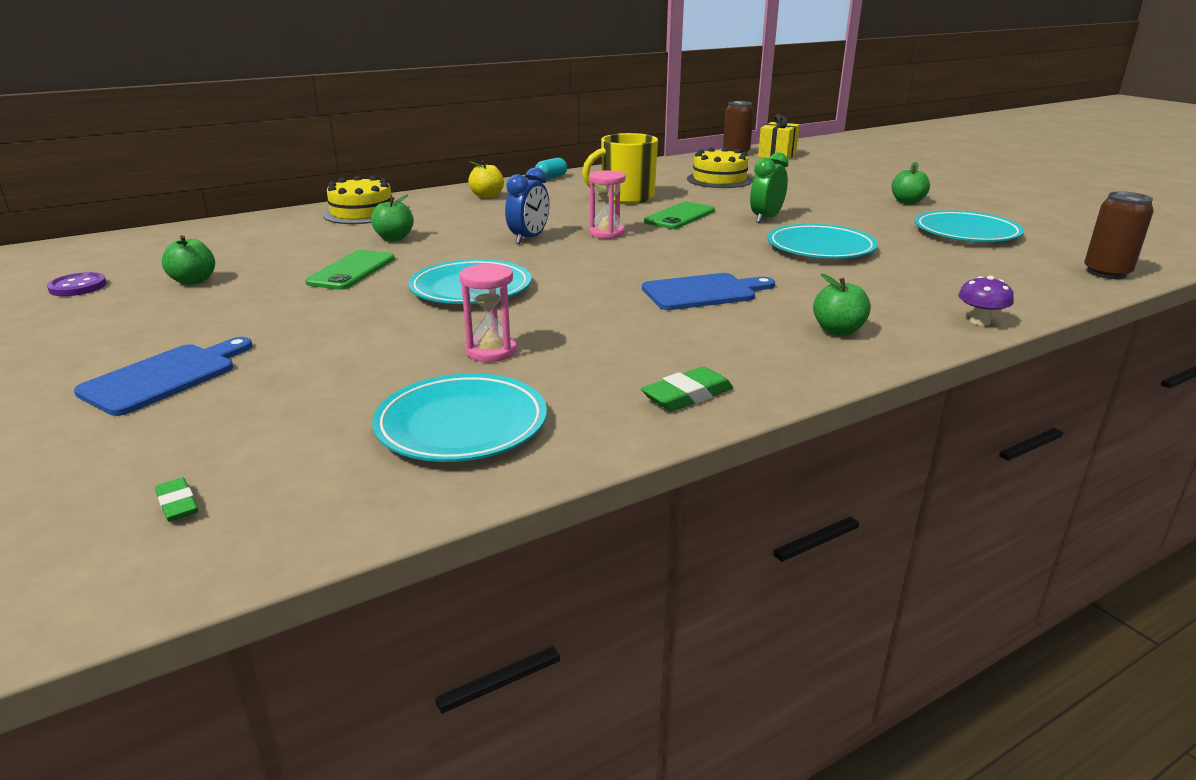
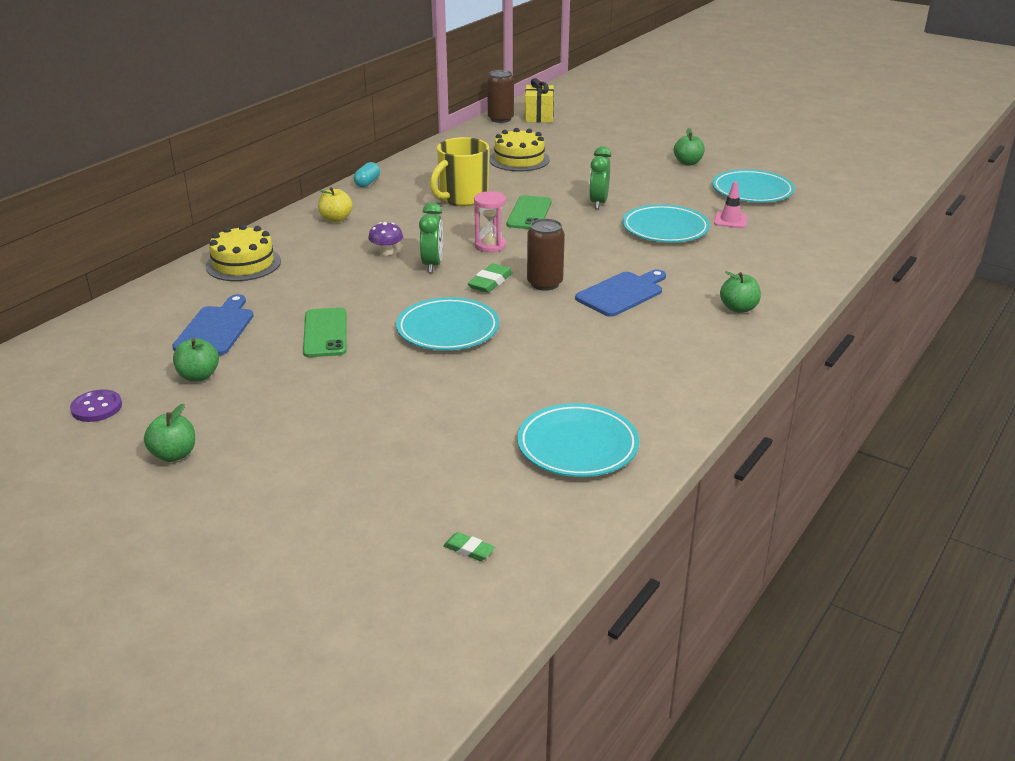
camera: 25 degrees left, 5 degrees up
blue cutting board [74,337,252,416] -> blue cutting board moved to [172,294,253,355]
green apple [371,194,414,241] -> green apple moved to [144,404,195,462]
pink hourglass [459,263,517,362] -> none
blue clock [505,167,549,244] -> green clock [419,202,443,273]
green eraser [641,366,733,411] -> green eraser moved to [468,263,513,293]
purple mushroom [958,276,1014,326] -> purple mushroom moved to [368,222,403,255]
brown can [1084,191,1154,279] -> brown can moved to [527,219,565,291]
none -> pink traffic cone [714,182,747,228]

